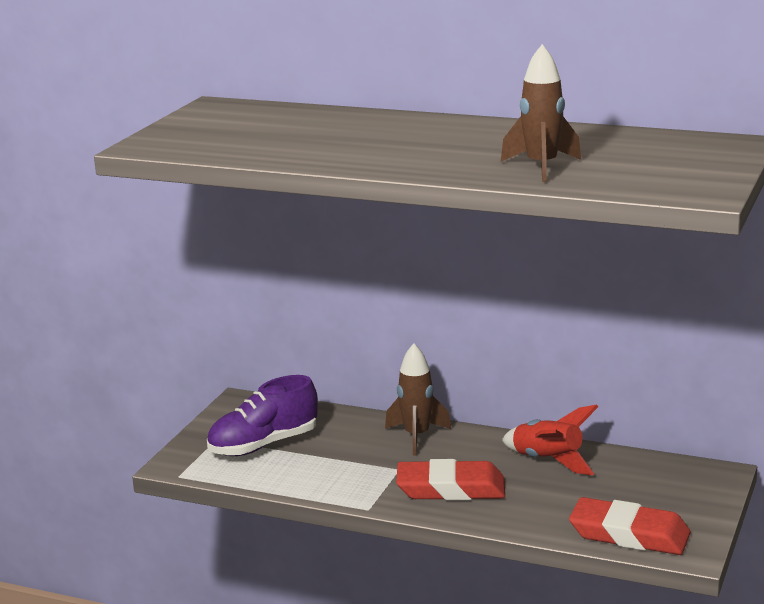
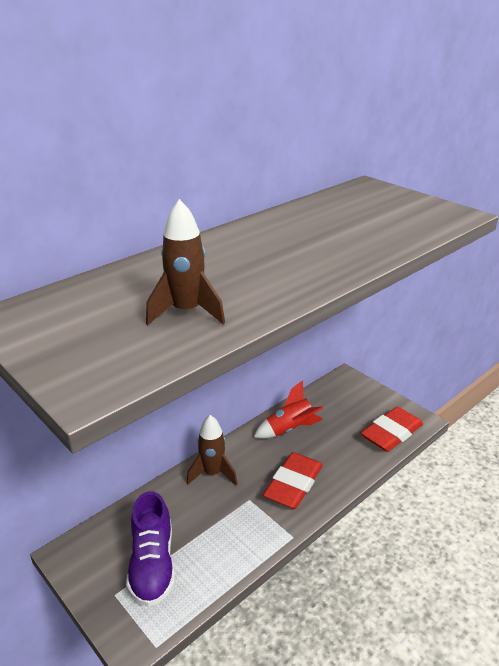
camera: 65 degrees left, 10 degrees up
brown rocket [501,44,581,182] -> brown rocket moved to [146,199,225,325]

